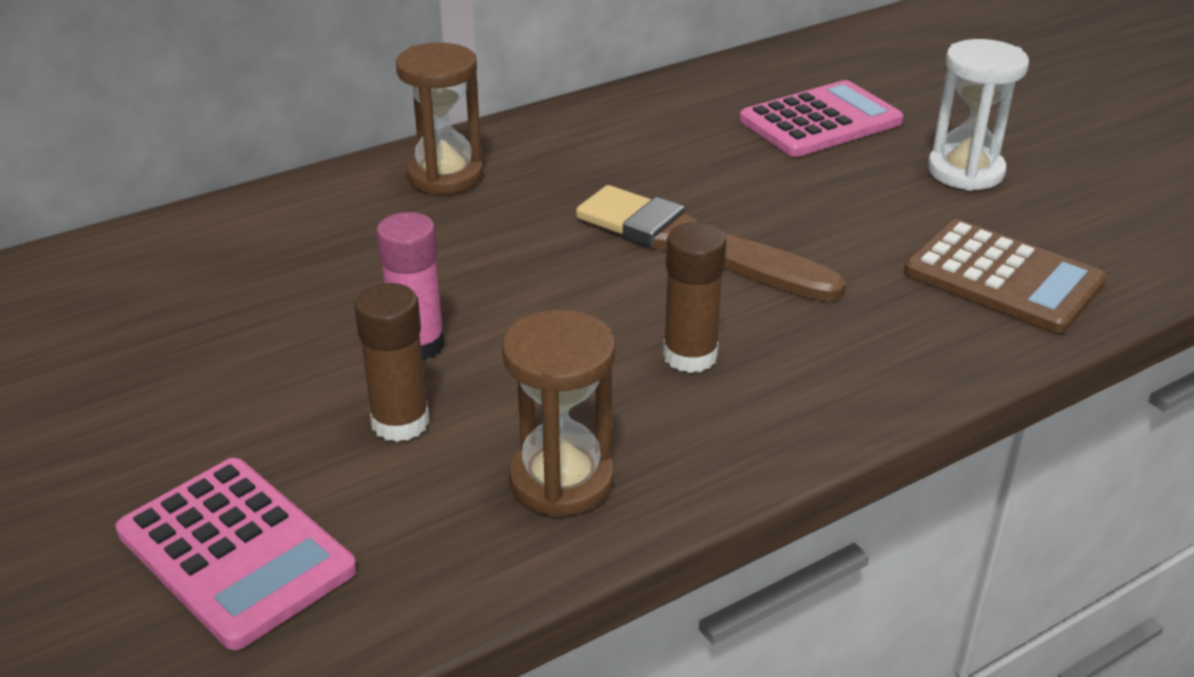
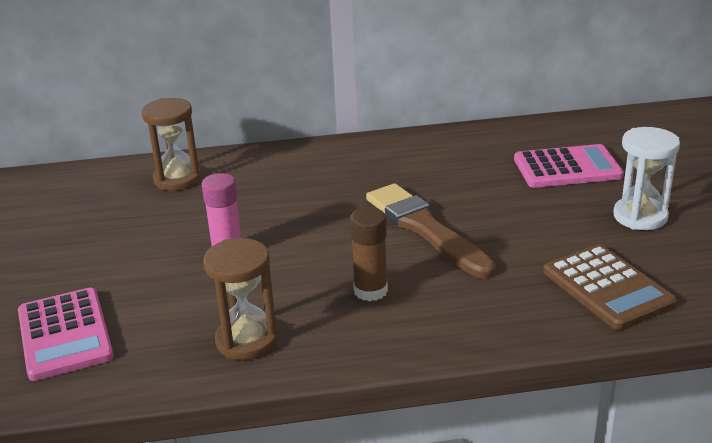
camera: 25 degrees right, 5 degrees down
brown glue stick [354,283,430,442] -> none
brown hourglass [396,43,483,195] -> brown hourglass moved to [141,98,201,191]

